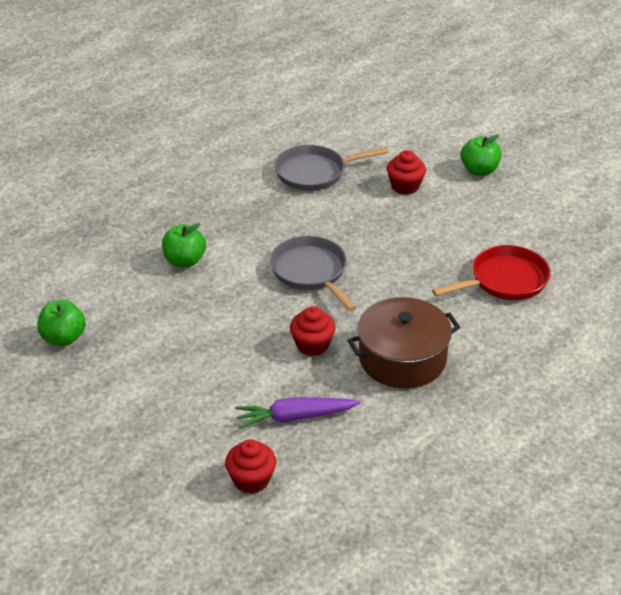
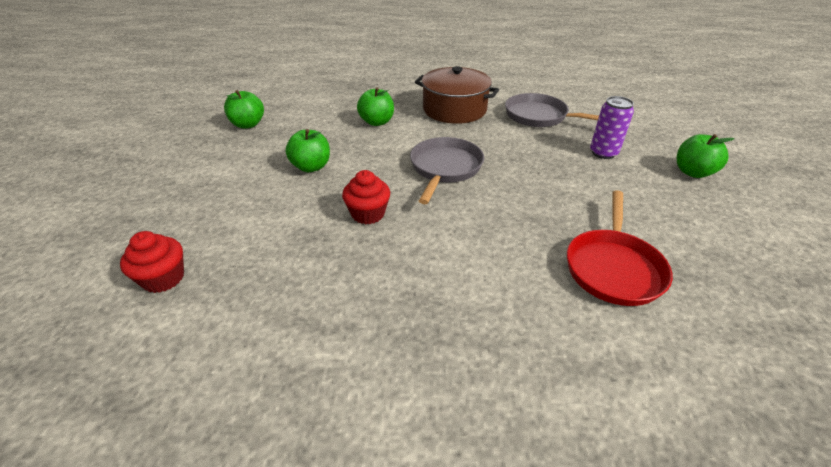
camera: 45 degrees right, 0 degrees up
purple carrot [235,397,360,429] -> none
brown pot [348,297,460,388] -> brown pot moved to [415,66,499,124]
red cupcake [387,150,426,195] -> purple can [590,96,634,159]
red pan [432,245,551,300] -> red pan turned 90 degrees clockwise [567,190,673,306]
none -> green apple [285,129,330,172]

